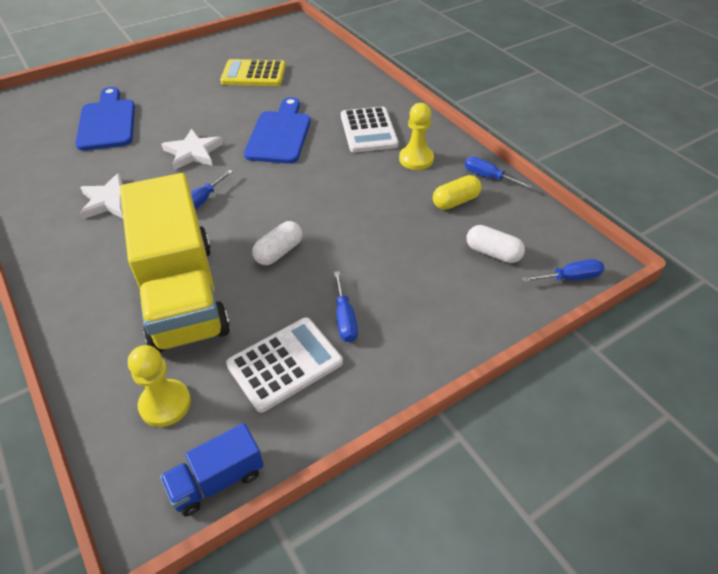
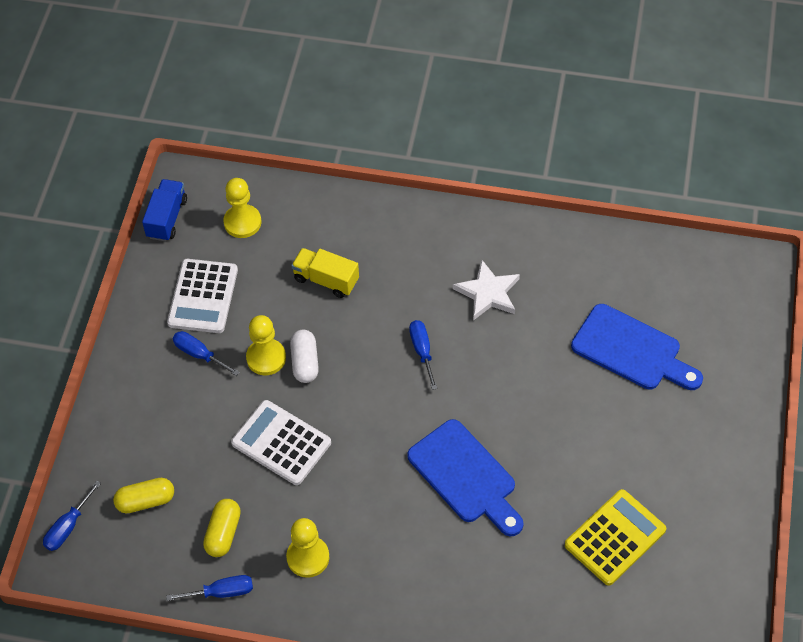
camera: 135 degrees right, 10 degrees up
yellow truck [120,173,230,353] -> yellow truck [291,248,359,298], size x0.44
white star [161,129,223,170] -> none
white calculator [341,107,399,152] -> white calculator moved to [231,400,331,485]
white capsule [467,225,525,263] -> yellow capsule [113,478,174,513]
none -> yellow pawn [246,315,286,375]

